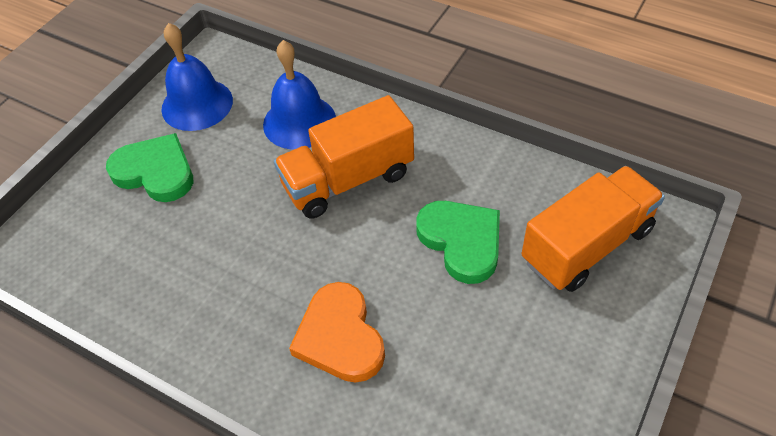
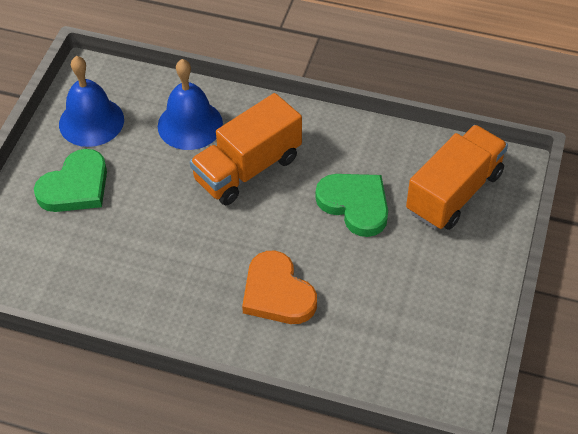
camera: 15 degrees left, 0 degrees up
green heart [106,133,193,202] -> green heart turned 120 degrees clockwise [34,149,107,212]

